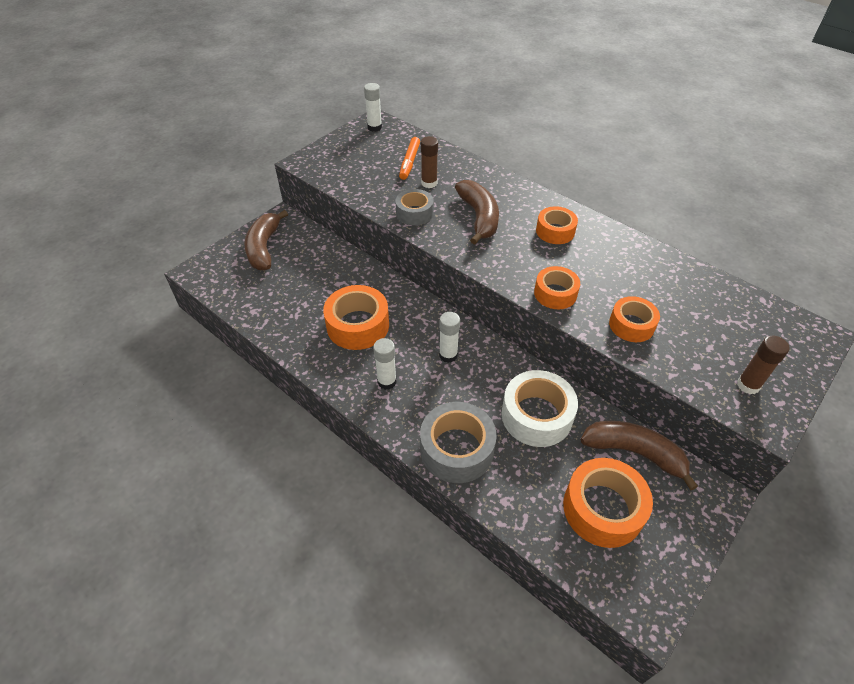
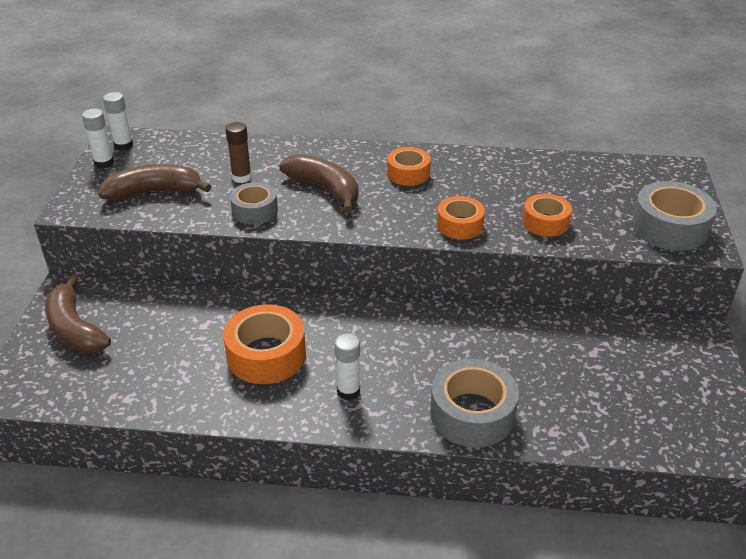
camera: 35 degrees left, 10 degrees down
orange marker [399,137,420,180] -> none
white glue stick [439,312,460,363] -> white glue stick moved to [82,109,114,169]
white tape [502,370,578,447] -> none
orange tape [563,458,653,548] -> none
brown banana [581,421,698,490] -> brown banana moved to [98,164,211,201]
brown glue stick [737,336,790,394] -> grey tape [632,181,717,251]

